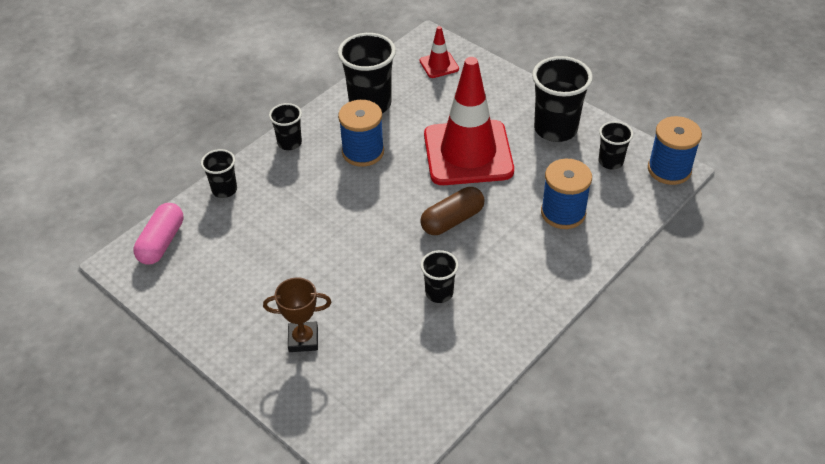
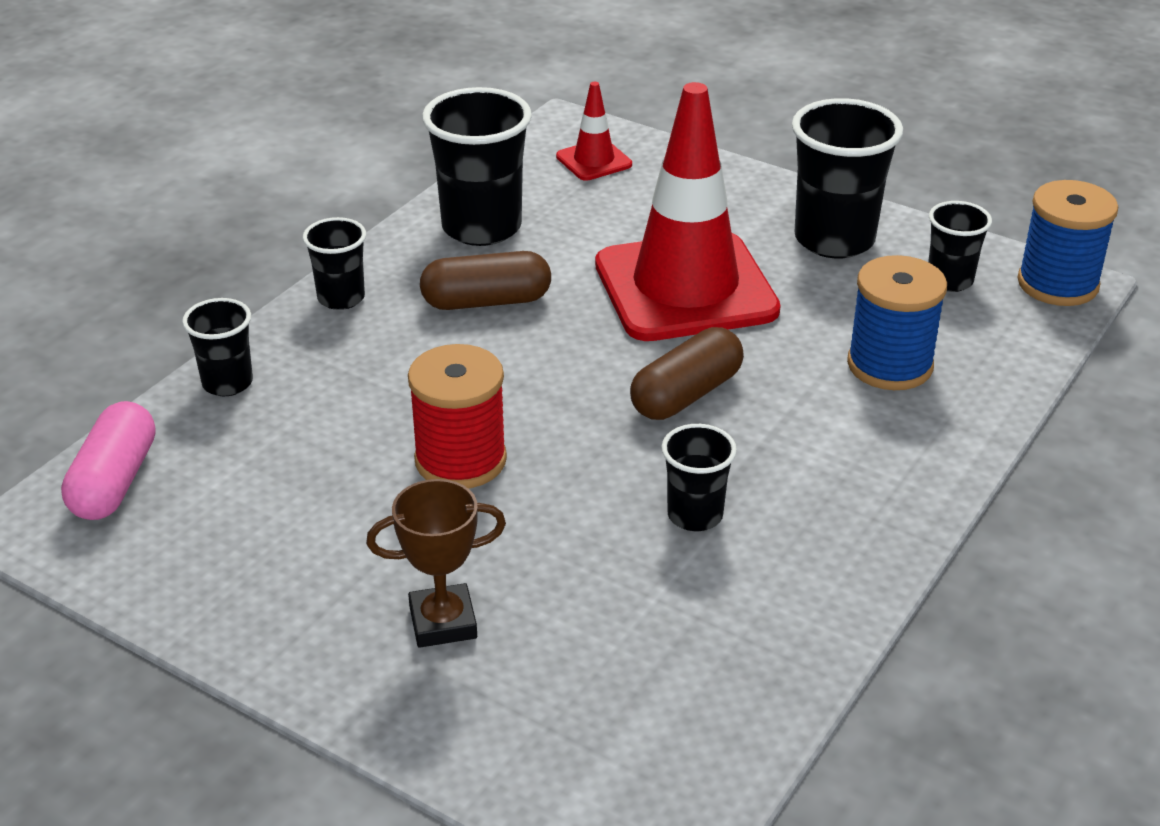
camera: 10 degrees left, 10 degrees down
blue spool [338,100,384,167] -> brown capsule [420,251,551,310]
none -> red spool [408,344,507,489]

